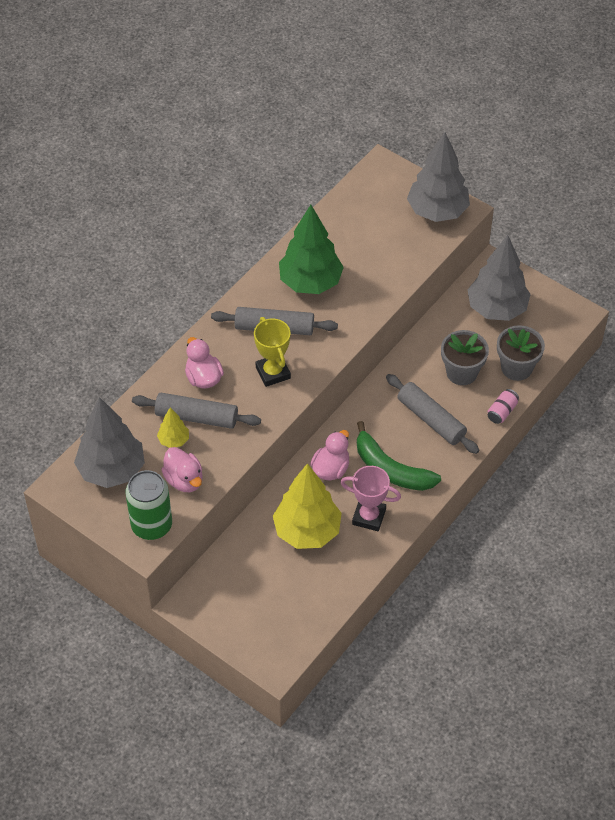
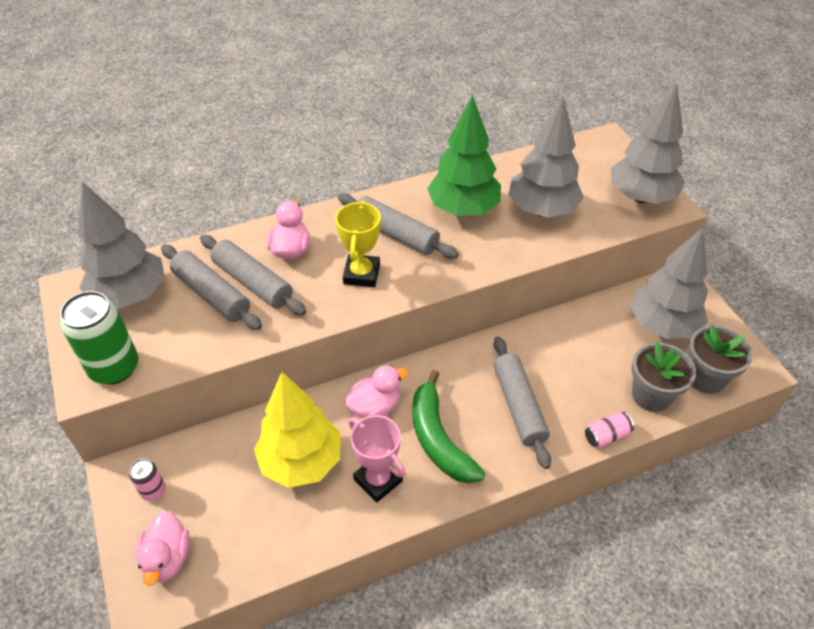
camera: 30 degrees right, 5 degrees down
yellow tree [157,407,189,448] -> grey rolling pin [161,245,262,330]
pink duck [161,447,203,492] -> pink duck moved to [136,511,190,586]
grey flower pot [441,330,489,385] -> grey flower pot moved to [688,325,753,394]
none -> pink can [129,459,166,501]
none -> grey tree [508,97,584,218]

